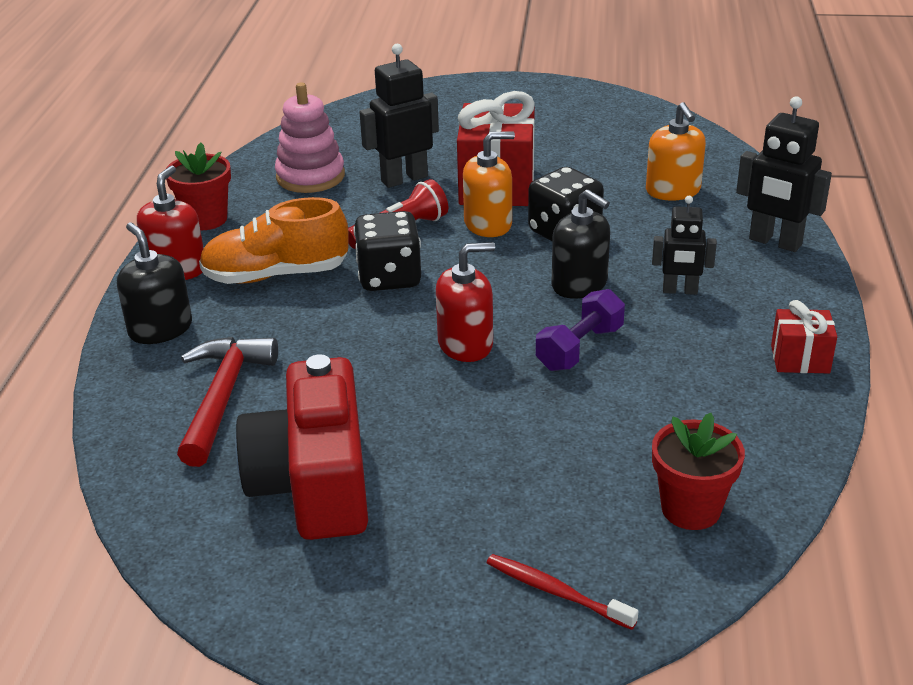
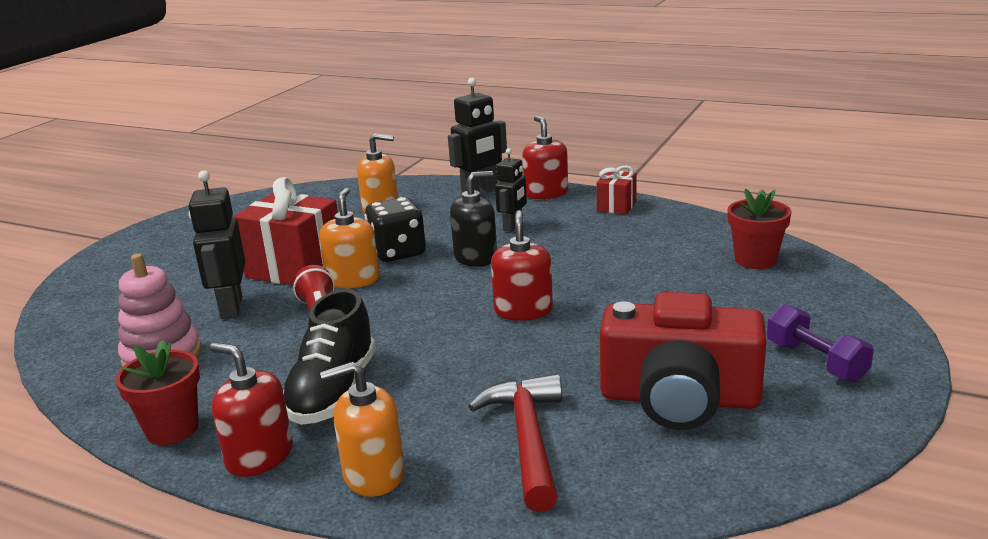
camera: 70 degrees left, 10 degrees down
black soap dispenser [117,223,192,344] -> orange soap dispenser [320,362,405,497]
red hammer [177,337,278,467] -> red hammer turned 60 degrees clockwise [468,374,562,512]
orange shoe [199,197,349,284] -> black shoe [283,289,376,425]
black dice [354,211,421,291] -> none
red toothbrush [487,554,638,630] -> none
purple dumbbell [536,289,625,371] -> purple dumbbell moved to [767,304,874,382]
none -> red soap dispenser [522,115,568,199]

